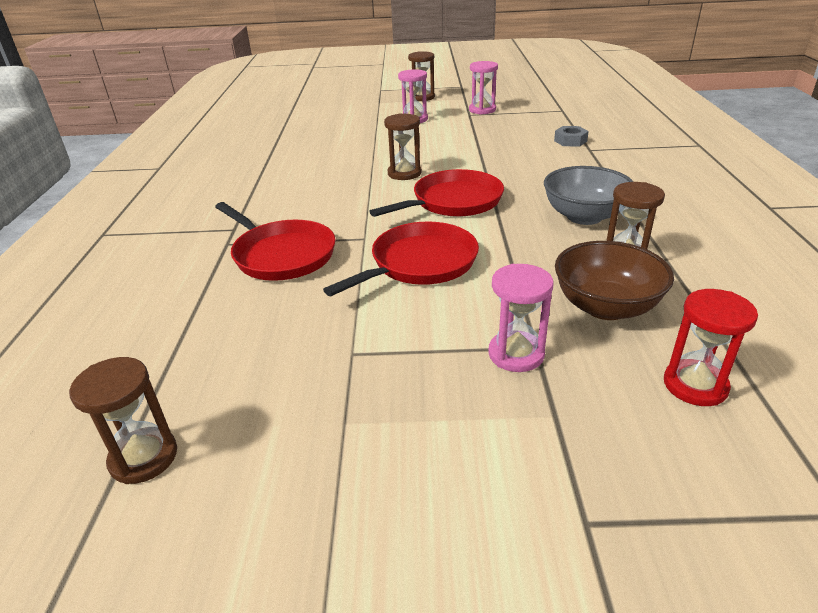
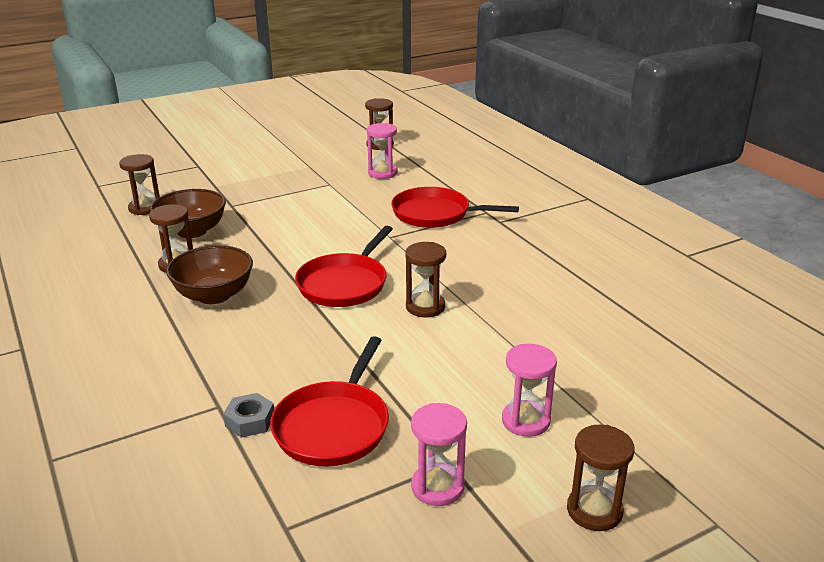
camera: 150 degrees right, 5 degrees down
red pan [323,221,479,296] -> red pan moved to [270,336,389,466]
pink hourglass [488,264,554,372] -> pink hourglass moved to [367,123,397,179]
grey bowl [544,166,633,225] -> brown bowl [166,245,253,304]
red hourglass [664,289,758,406] -> brown hourglass [119,154,160,215]

